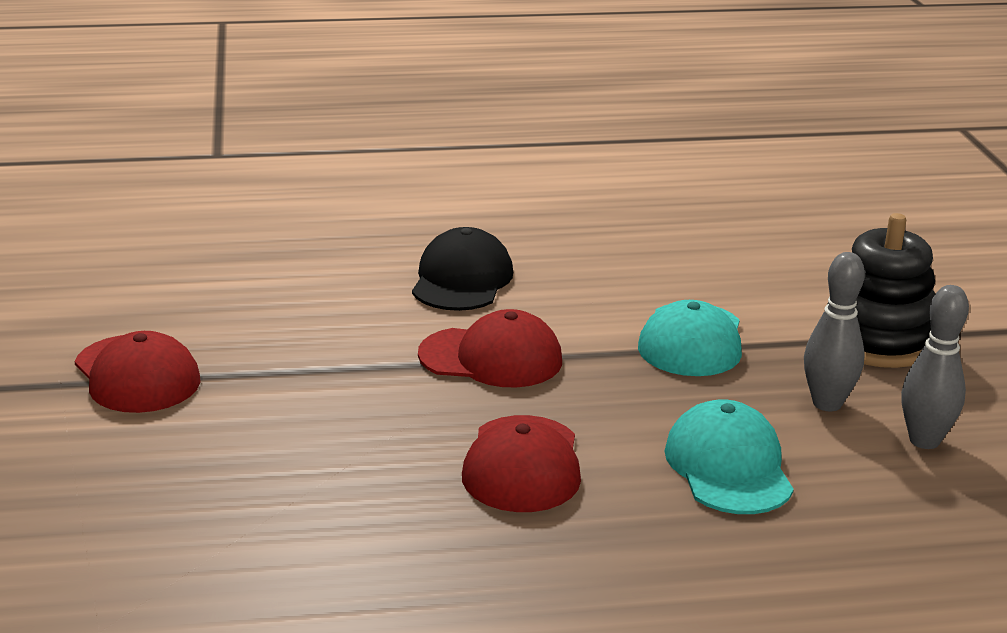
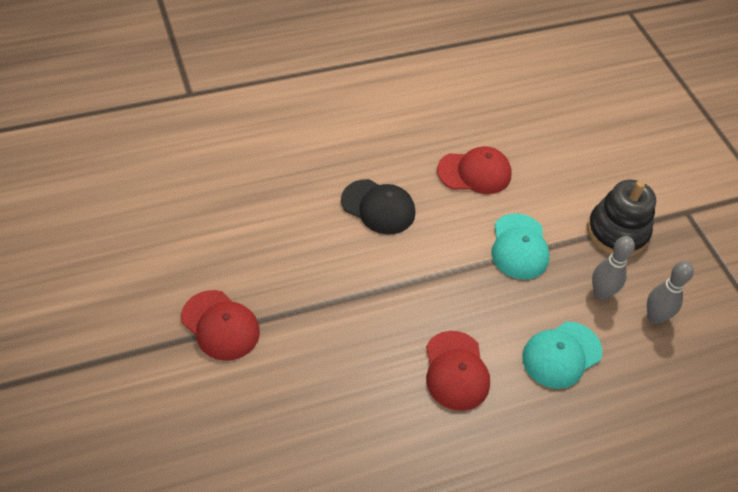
camera: 15 degrees left, 25 degrees up
black cap [412,227,513,311] -> black cap turned 120 degrees clockwise [341,179,415,234]
red cap [418,309,562,388] -> red cap moved to [437,146,512,194]
turquoise cap [665,399,794,514] -> turquoise cap turned 105 degrees counterclockwise [522,322,603,389]

